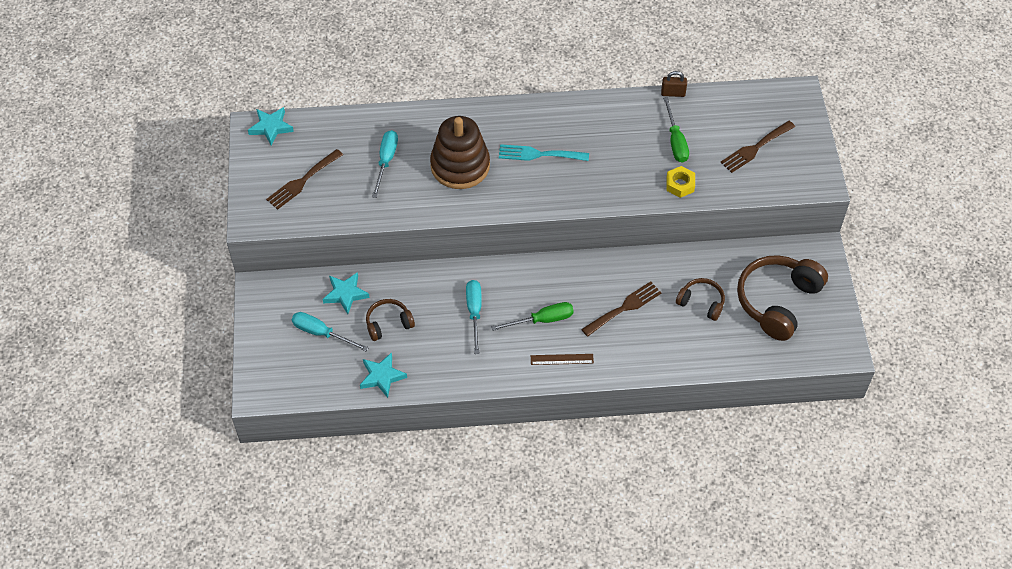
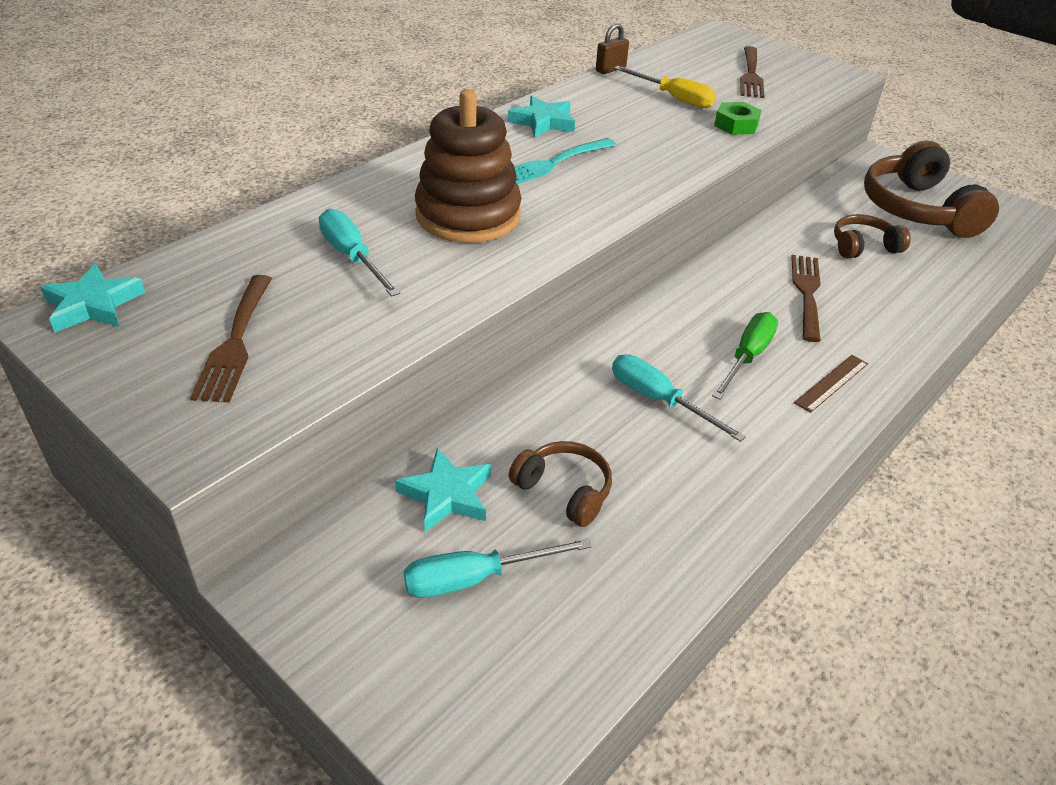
camera: 45 degrees left, 15 degrees down
turquoise star [360,352,407,398] -> turquoise star moved to [508,96,575,137]
brown headphones [366,299,415,341] -> brown headphones turned 105 degrees clockwise [509,441,612,527]
green screwdriver [663,97,689,163] -> yellow screwdriver [614,66,716,108]
yellow nut [666,166,695,198] -> green nut [714,102,762,135]

